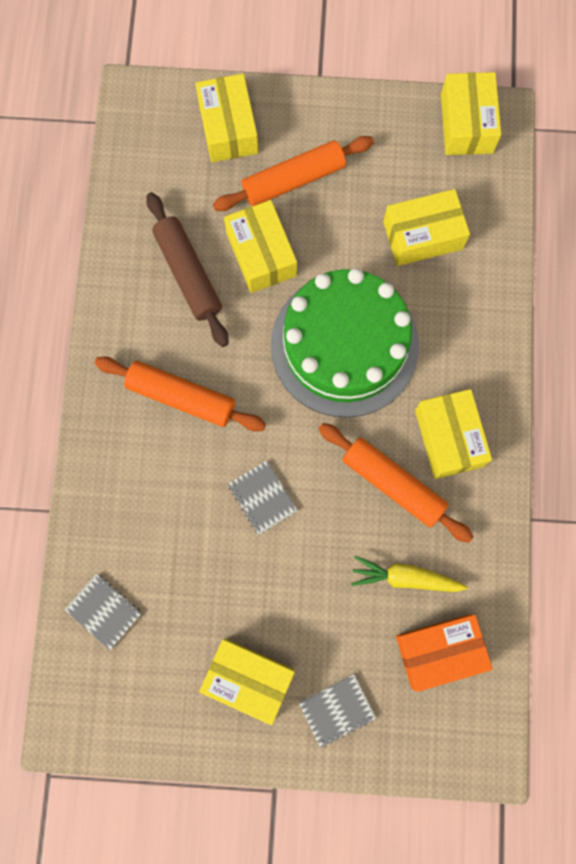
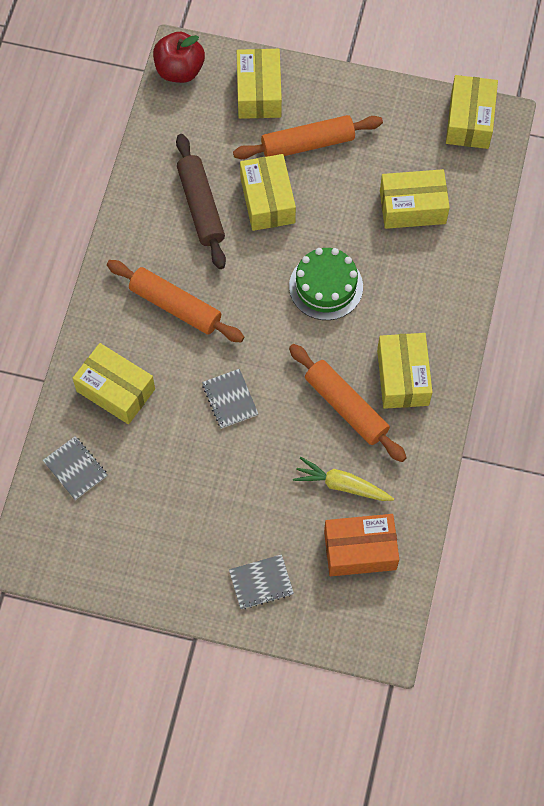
camera: 10 degrees right, 10 degrees down
yellow box [199,639,295,725] -> yellow box moved to [72,343,155,424]
green cake [271,268,419,418] -> green cake [289,248,363,320], size x0.56
none -> red apple [153,32,205,83]

